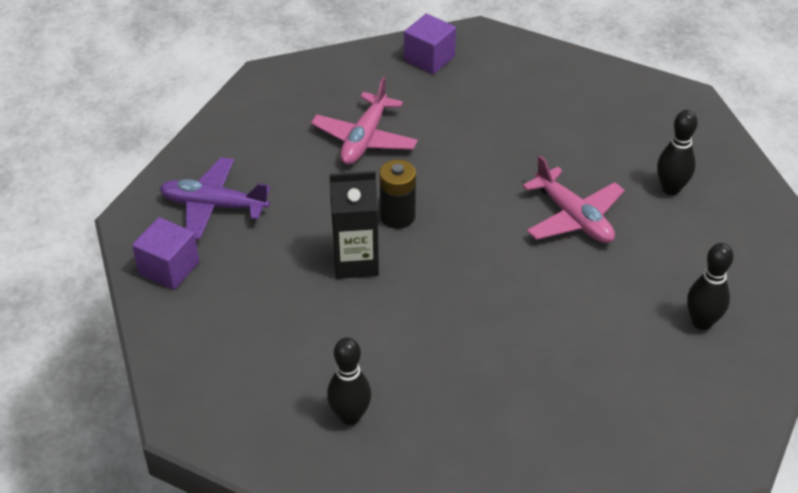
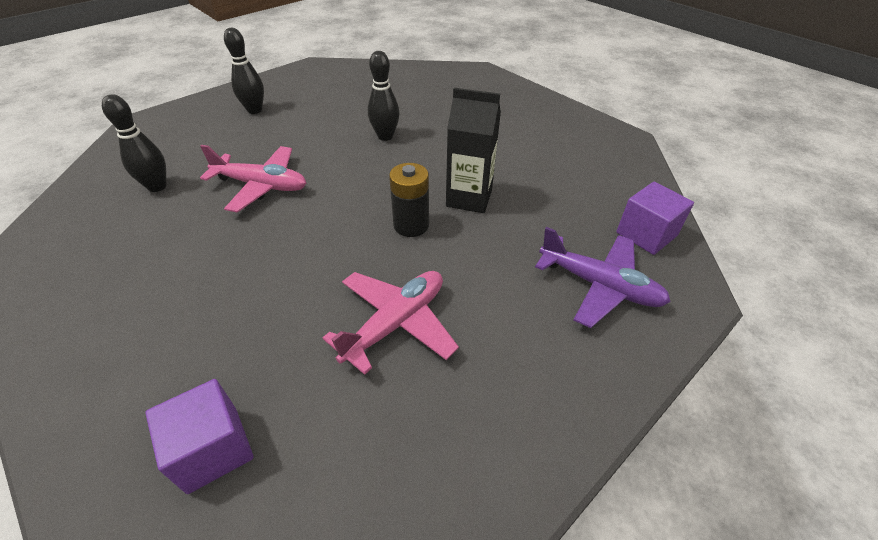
camera: 160 degrees left, 0 degrees up
black bowling pin [327,337,371,425] -> black bowling pin moved to [368,51,400,141]
pink plane [523,155,625,243] -> pink plane turned 120 degrees clockwise [200,145,306,213]

